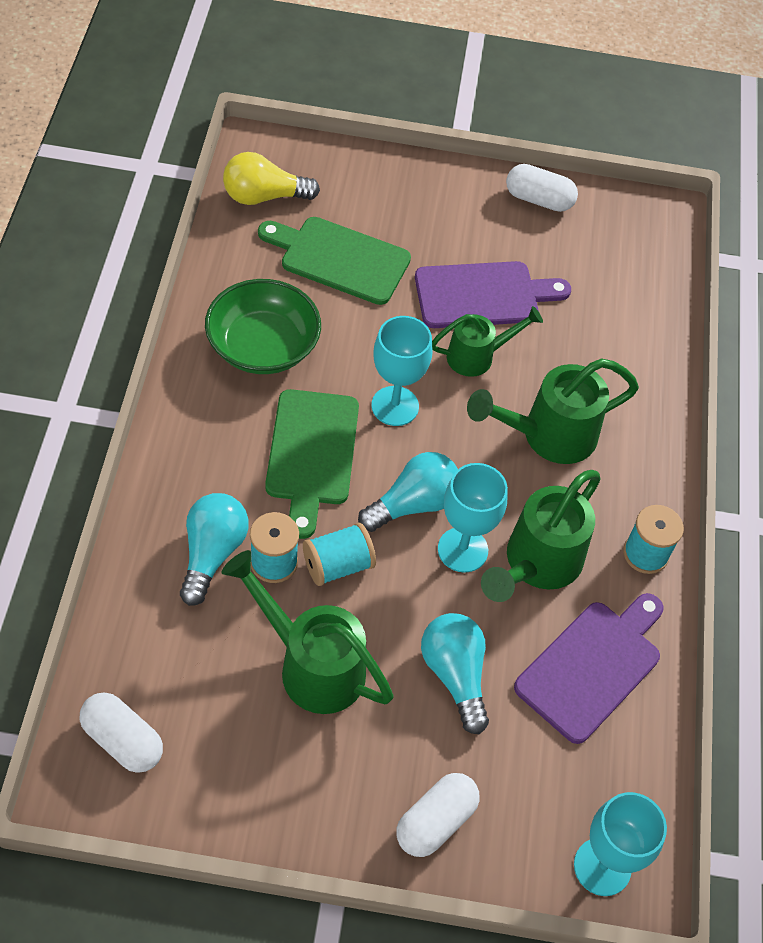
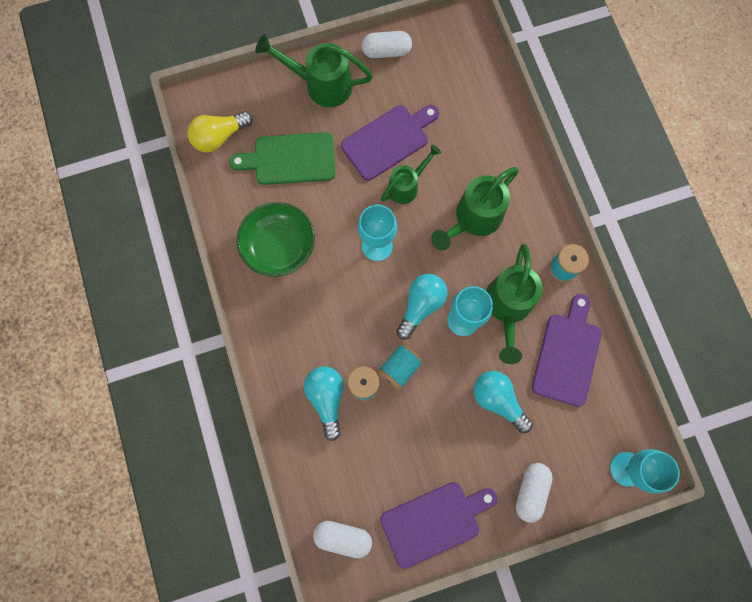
camera: 20 degrees left, 20 degrees up
green watering can [222,550,394,714] -> green watering can moved to [255,34,373,107]
green cutting board [265,389,359,539] -> none
none -> purple cutting board [380,482,498,569]

